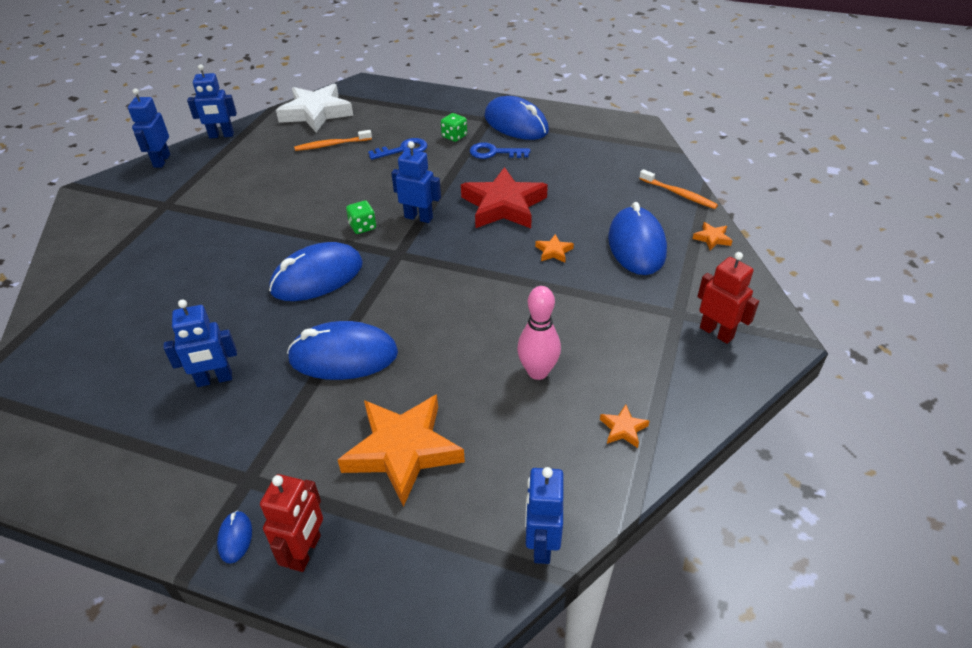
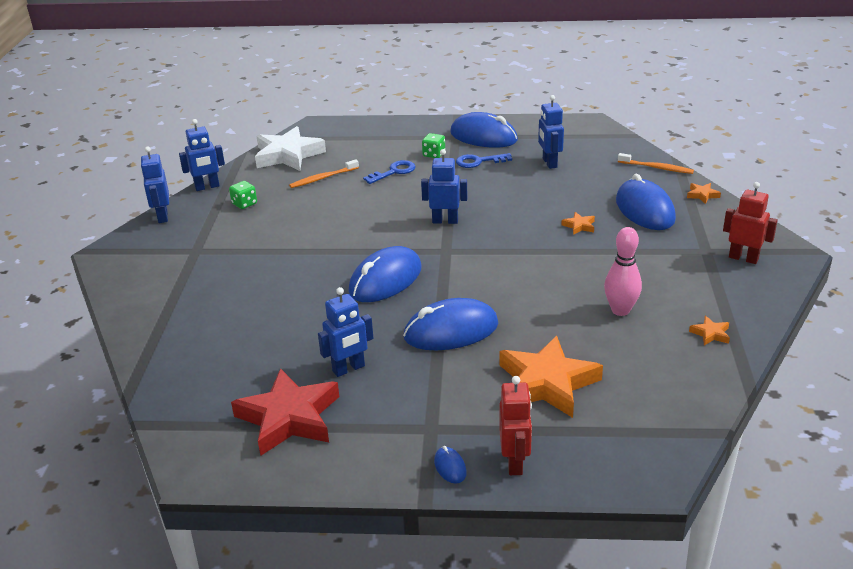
camera: 15 degrees left, 10 degrees down
green dice [346,201,376,234] -> green dice moved to [229,181,257,209]
red star [461,167,548,228] -> red star moved to [231,368,339,456]
blue robot [525,467,564,564] -> blue robot moved to [538,95,564,169]

